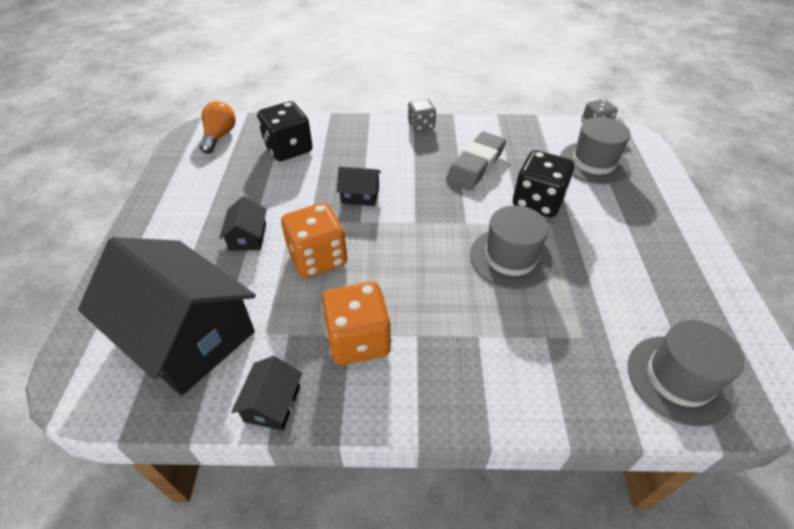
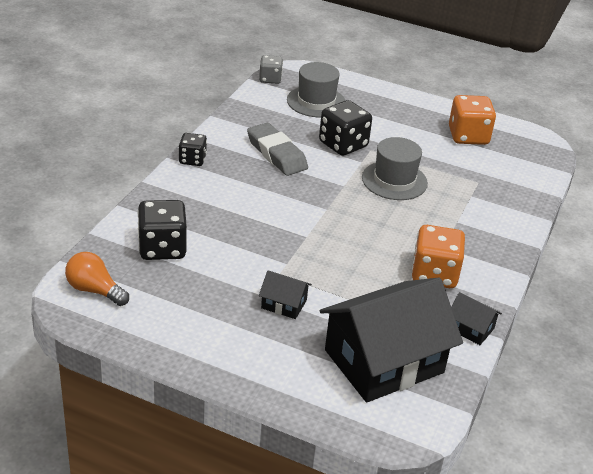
camera: 70 degrees left, 10 degrees down
orange dice [281,203,347,278] -> orange dice moved to [449,95,496,145]
black house [337,167,381,206] -> none
grey dice [408,99,436,132] -> black dice [179,133,207,166]
grey hat [628,320,744,427] -> none

